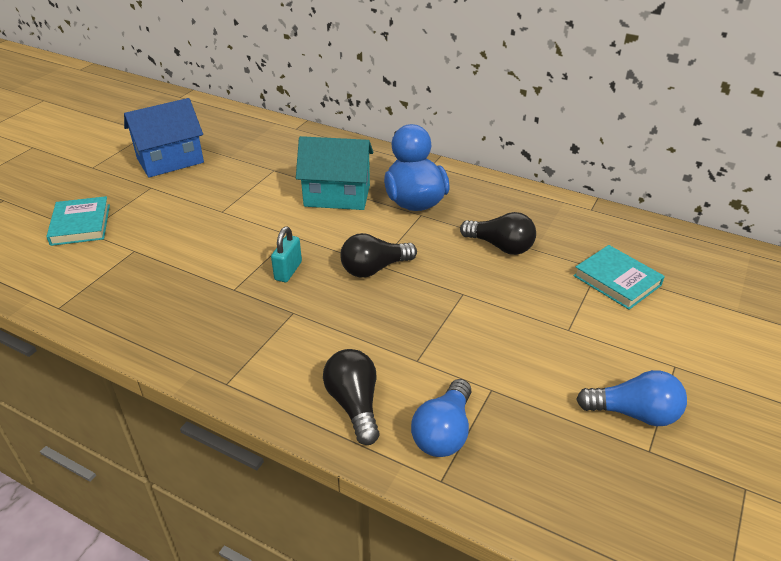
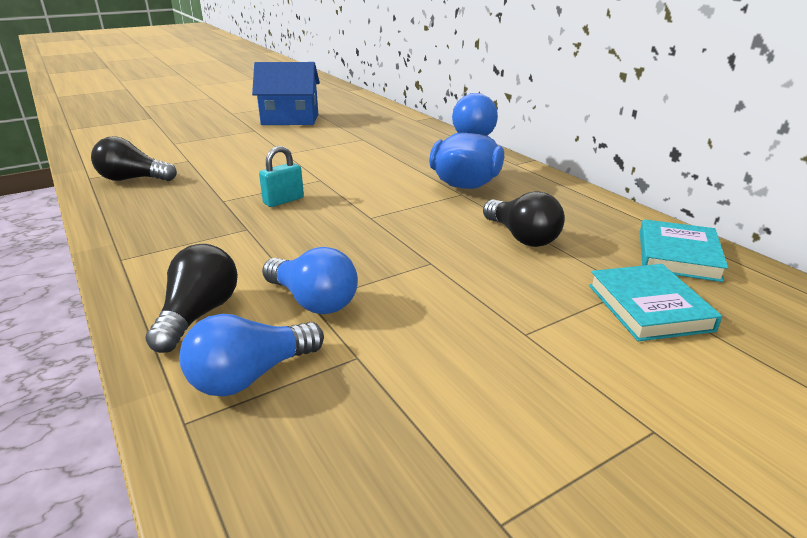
camera: 30 degrees right, 10 degrees down
turquoise book [46,196,110,246] -> turquoise book moved to [640,219,728,282]
turquoise house [296,136,373,210] -> none
black light bulb [340,233,417,278] -> black light bulb moved to [91,136,177,181]
blue light bulb [576,370,687,426] -> blue light bulb moved to [262,247,358,314]

